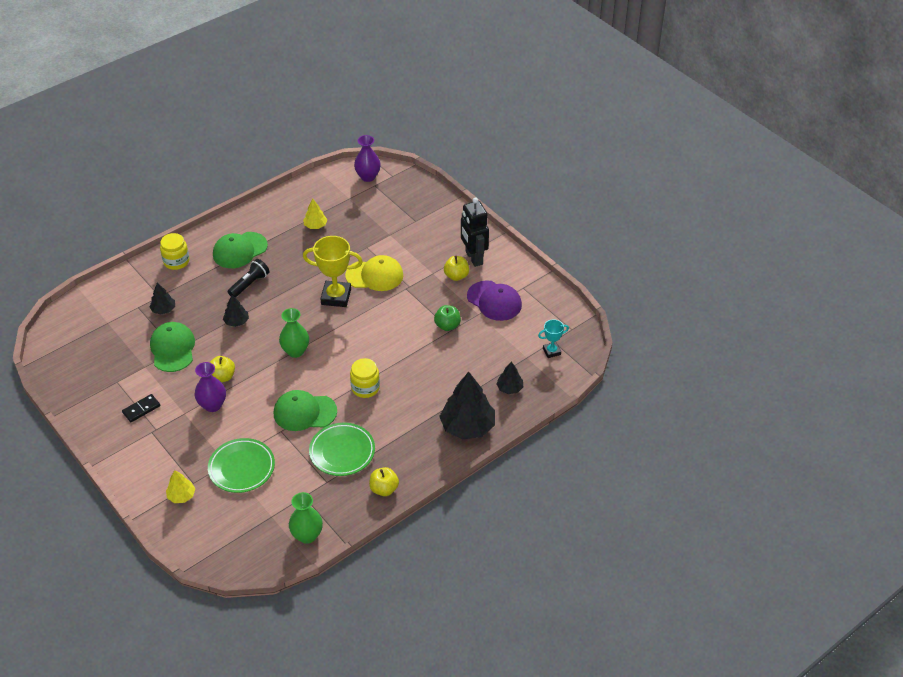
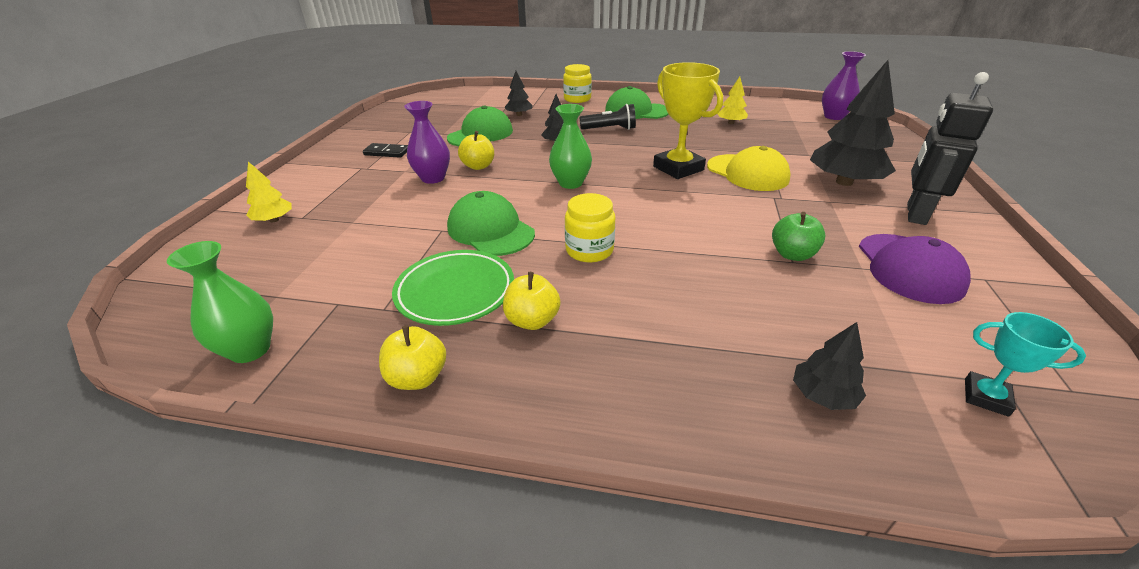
camera: 50 degrees right, 10 degrees down
green plate [208,438,275,493] -> none
black tree [439,371,495,440] -> black tree moved to [810,60,896,186]
yellow apple [444,256,469,281] -> yellow apple moved to [503,272,561,330]

